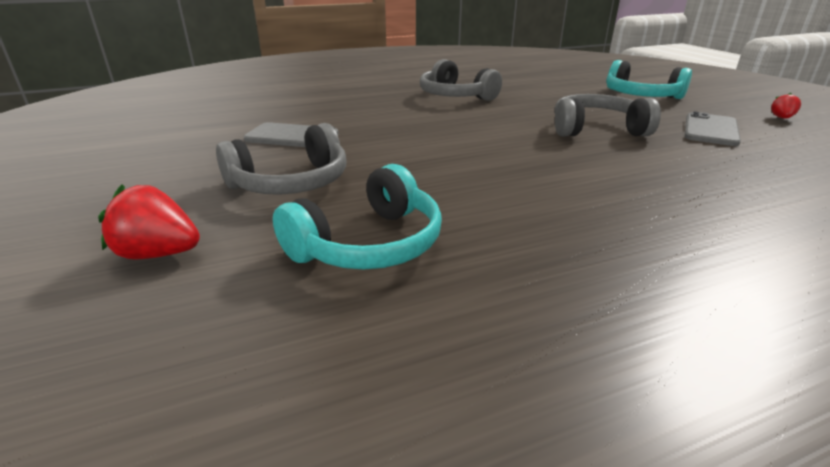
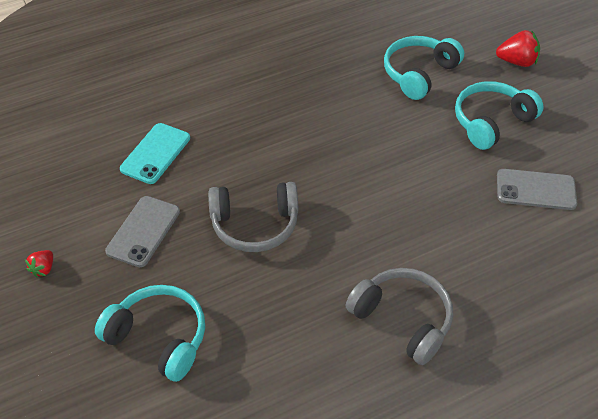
camera: 175 degrees right, 20 degrees up
grey headphones [216,123,347,195] -> turquoise headphones [455,81,544,150]
none -> turquoise phone [120,123,190,184]

